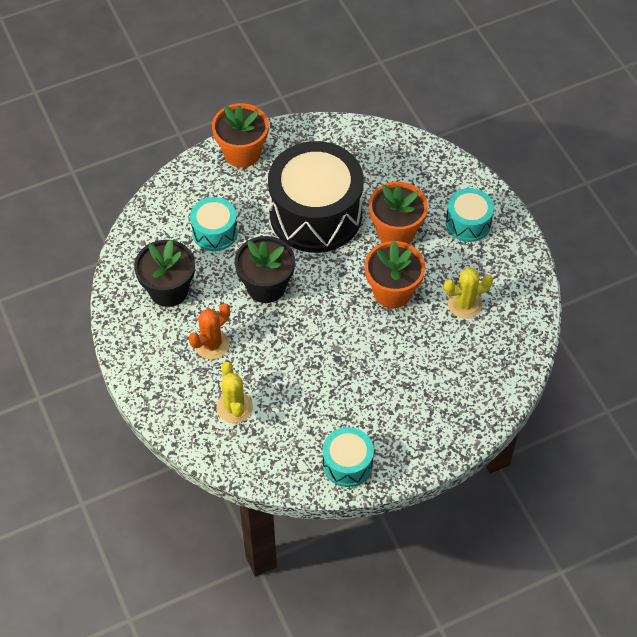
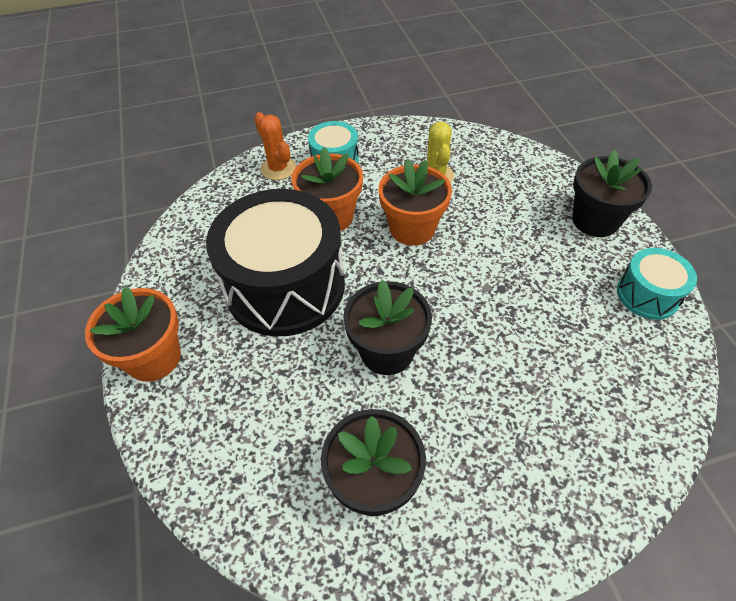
camera: 80 degrees left, 5 degrees down
orange cactus [189,303,230,360] -> orange cactus moved to [254,112,296,180]
turquoise drum [190,197,238,251] -> none
yellow cactus [216,362,253,423] -> none
none -> black flower pot [572,150,652,237]

